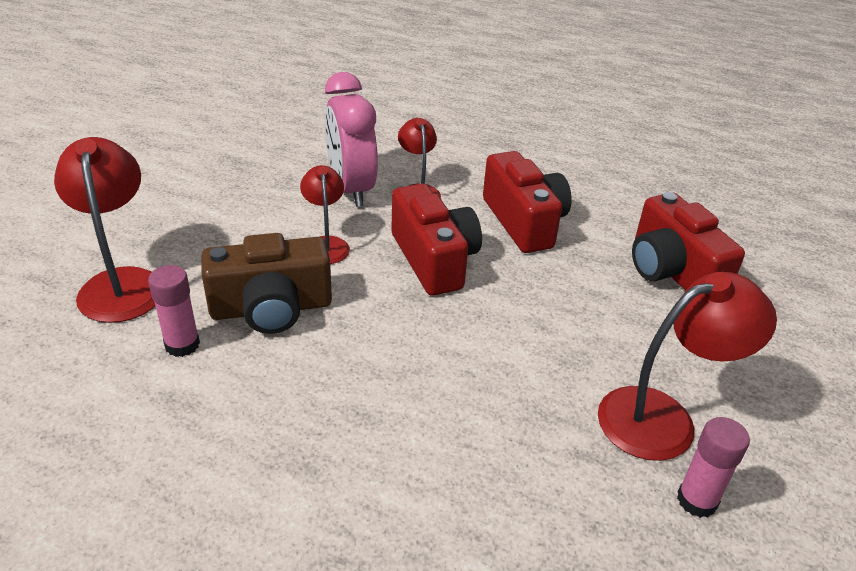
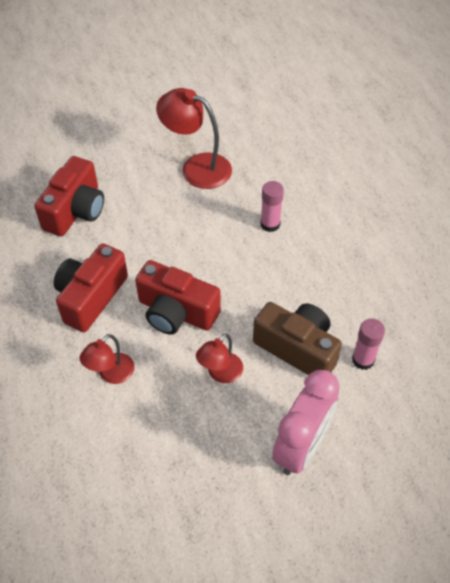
camera: 130 degrees left, 15 degrees up
red lamp [54,137,155,323] -> none
pink clock [325,72,378,207] -> pink clock moved to [272,370,340,475]
red camera [392,184,482,296] -> red camera turned 90 degrees counterclockwise [135,260,221,335]
pink glue stick [677,417,750,518] -> pink glue stick moved to [260,181,284,232]

